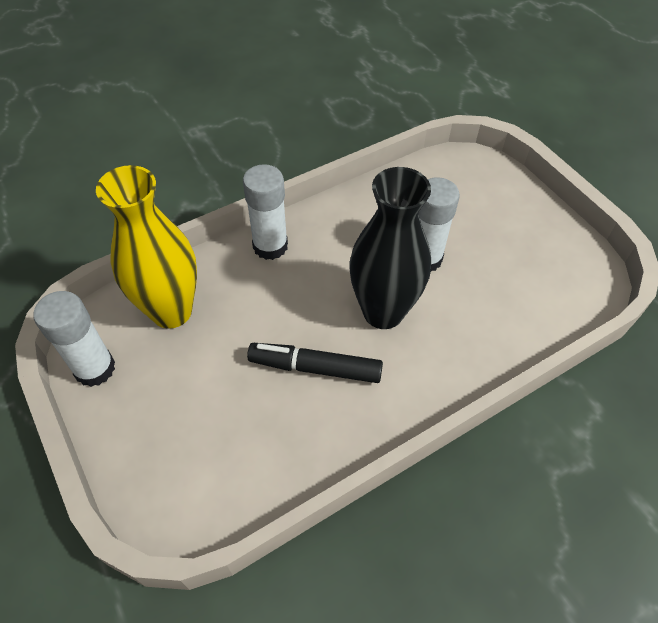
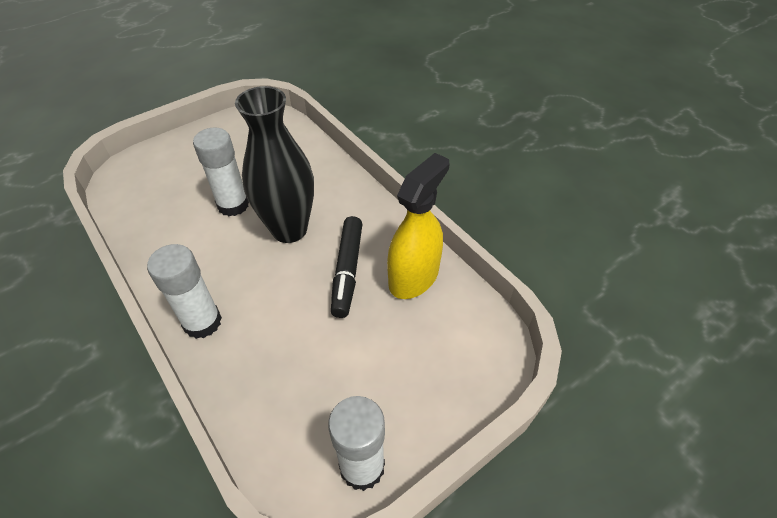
camera: 95 degrees left, 5 degrees down
yellow vase [96,165,197,329] -> none
none -> yellow spray bottle [387,153,450,299]

